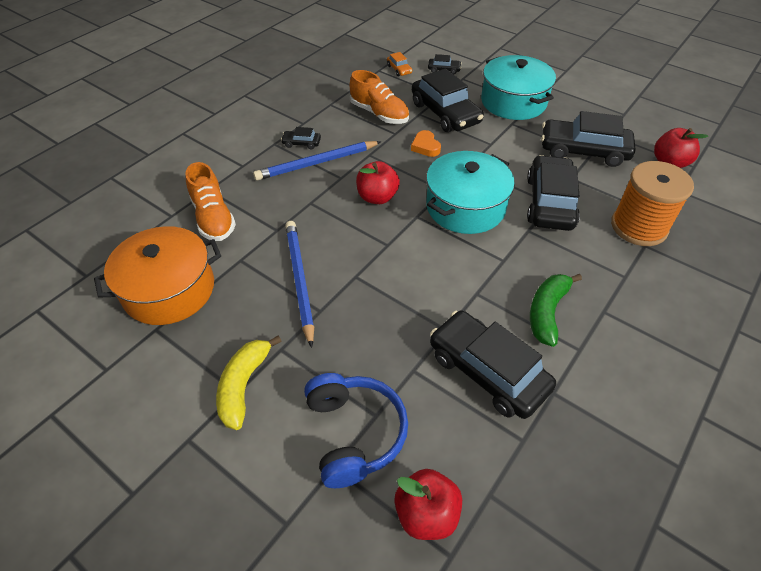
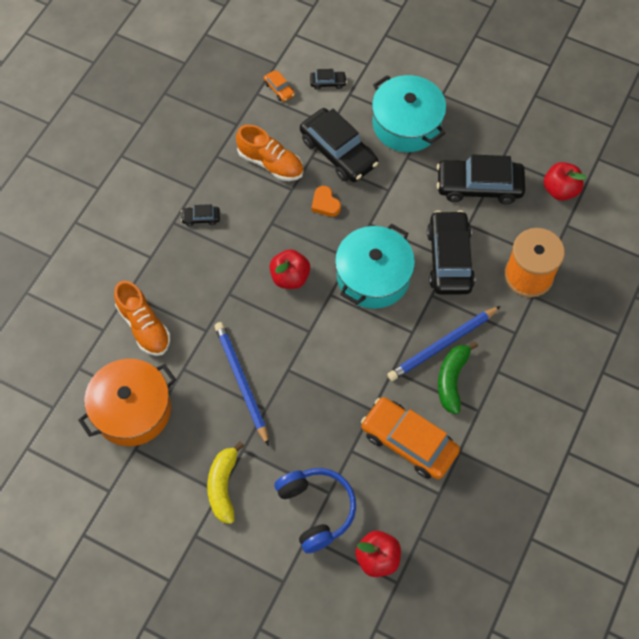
camera: 10 degrees left, 15 degrees up
blue pencil [253,141,381,181] -> blue pencil moved to [387,306,501,381]
black car [430,310,556,419] -> orange car [361,397,460,479]

